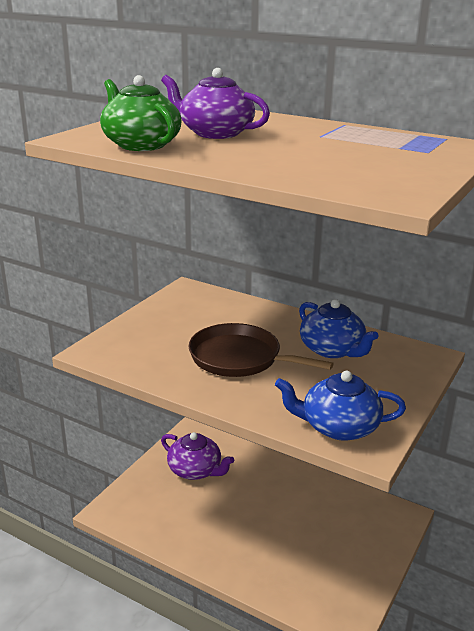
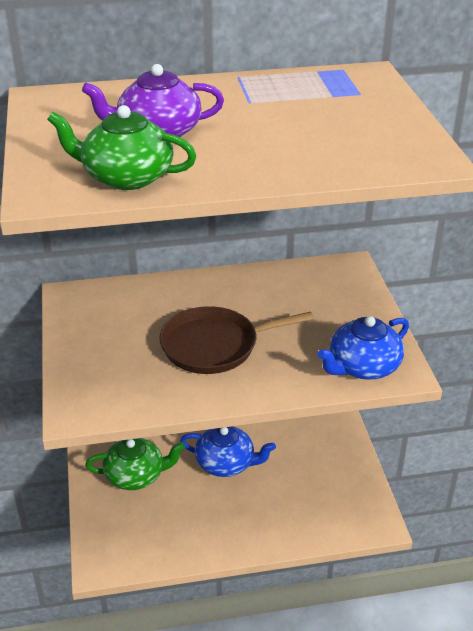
camera: 40 degrees left, 10 degrees up
purple teapot [161,432,234,480] -> green teapot [85,438,185,490]
blue teapot [299,299,379,358] -> blue teapot moved to [180,426,276,477]

